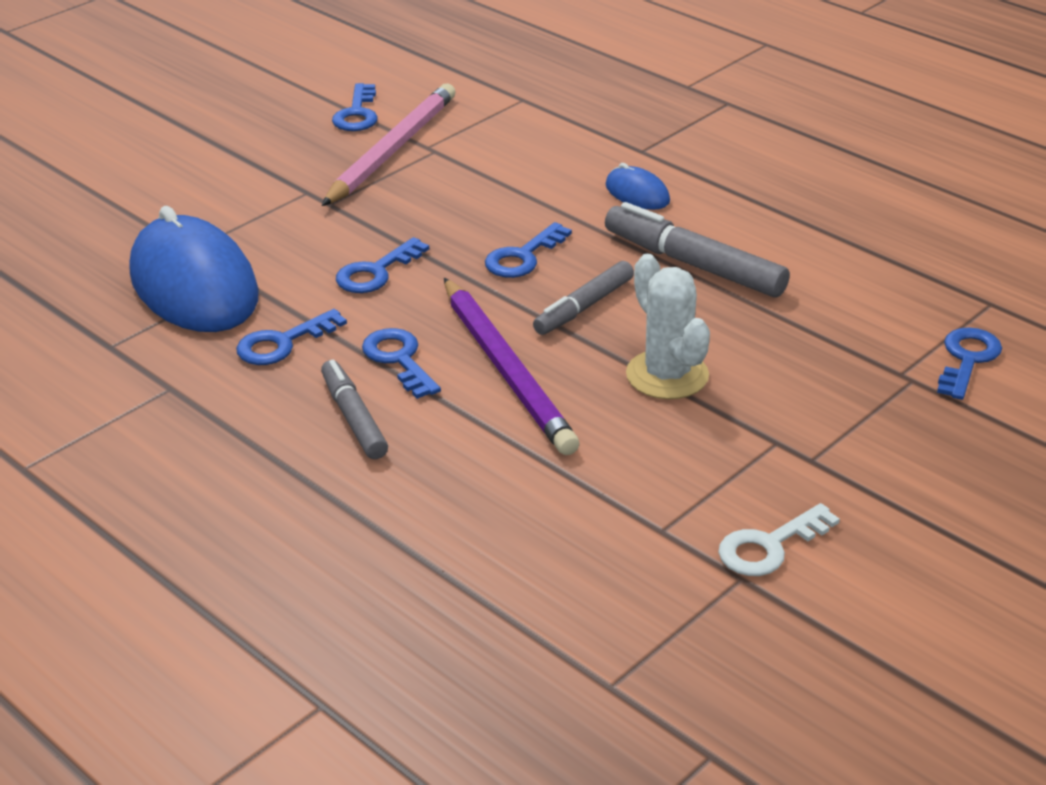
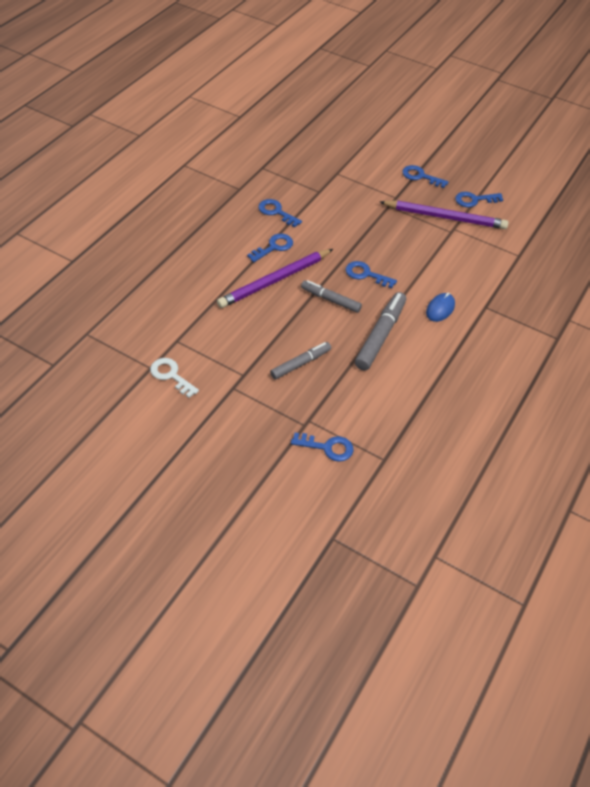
camera: 75 degrees right, 15 degrees up
blue mouse [130,206,258,332] -> none
grey marker [321,360,388,459] -> grey marker moved to [270,342,331,380]
pink pencil [322,83,455,206] -> purple pencil [380,200,509,229]
blue key [336,237,429,293] -> blue key moved to [402,165,448,188]
white cactus [626,254,710,399] -> none

